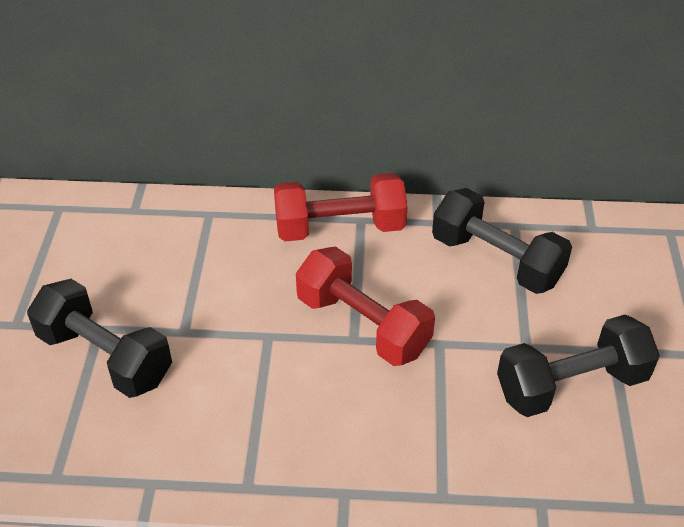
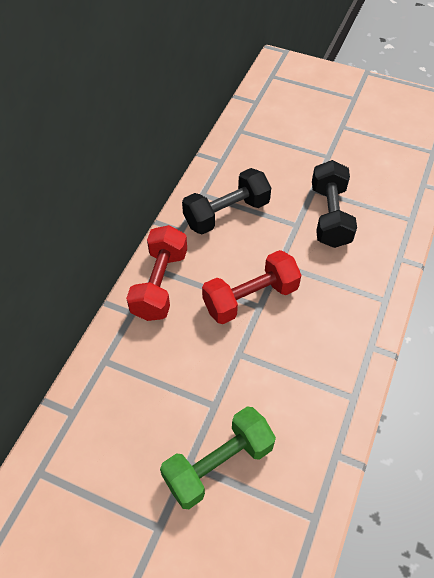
camera: 70 degrees left, 10 degrees up
black dumbbell [27,279,172,398] -> green dumbbell [160,406,276,509]

